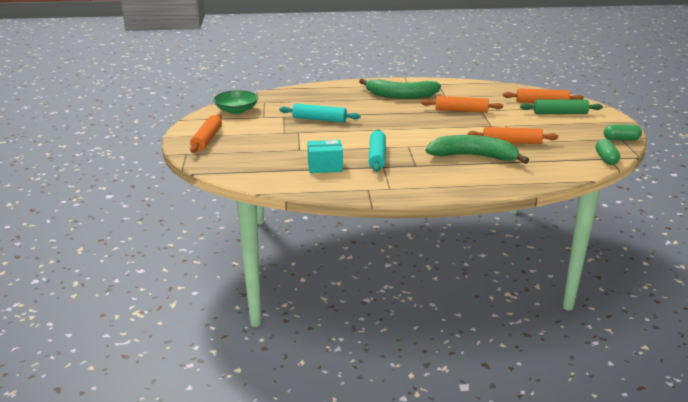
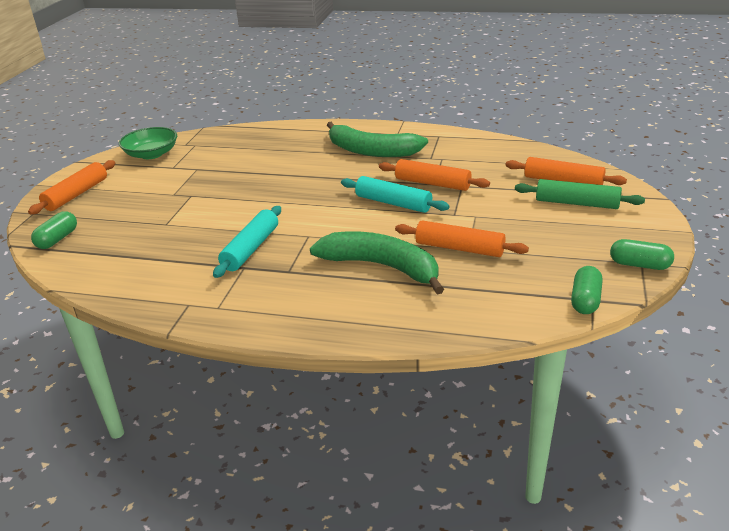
camera: 20 degrees right, 5 degrees up
turquoise rolling pin [279,103,361,123] -> turquoise rolling pin moved to [341,176,450,213]
turquoise box [307,140,343,173] -> none
none -> green capsule [31,211,77,249]

